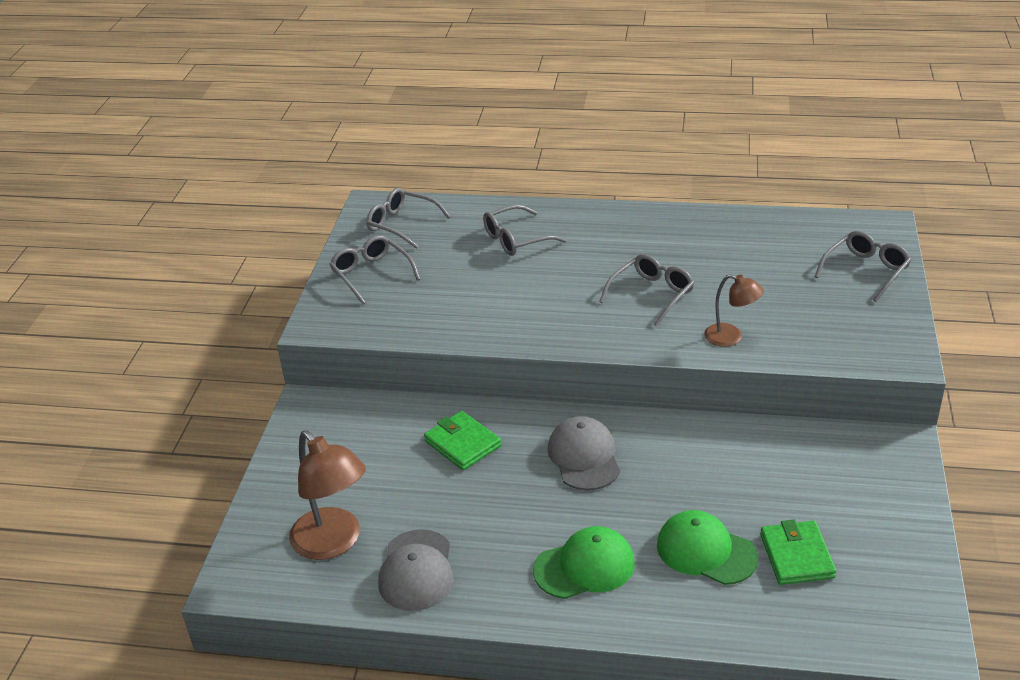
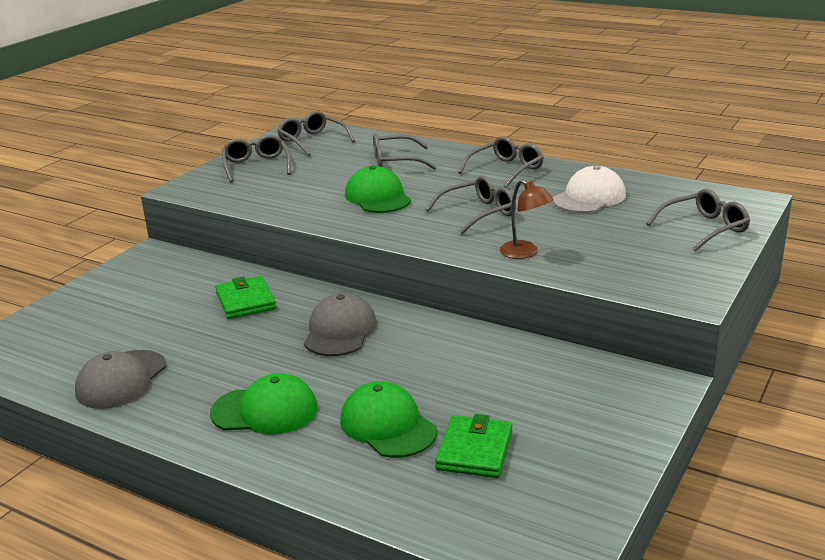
camera: 20 degrees right, 10 degrees down
brown lamp [289,430,366,560] -> none
none -> green cap [345,165,411,213]
none -> grey glasses [458,136,544,188]
none -> white cap [552,165,626,213]

